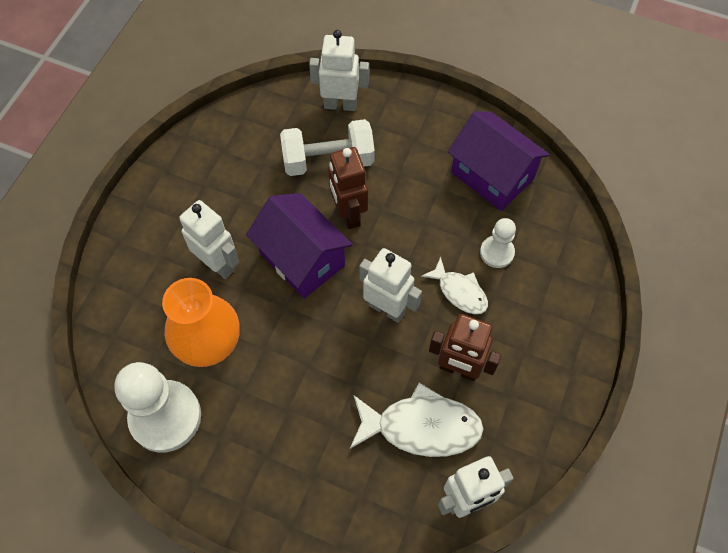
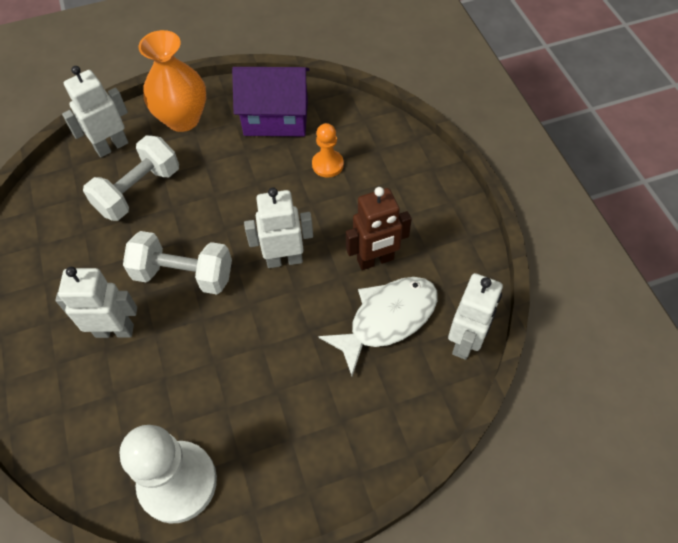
camera: 40 degrees left, 5 degrees down
orange vase [162,278,240,367] -> orange vase moved to [139,30,206,132]
purple house [246,193,352,299] -> white dumbbell [123,231,232,294]
brown robot [328,147,368,229] -> none
white fish [421,257,488,314] -> none
white pawn [480,218,516,268] -> orange pawn [312,123,344,178]

